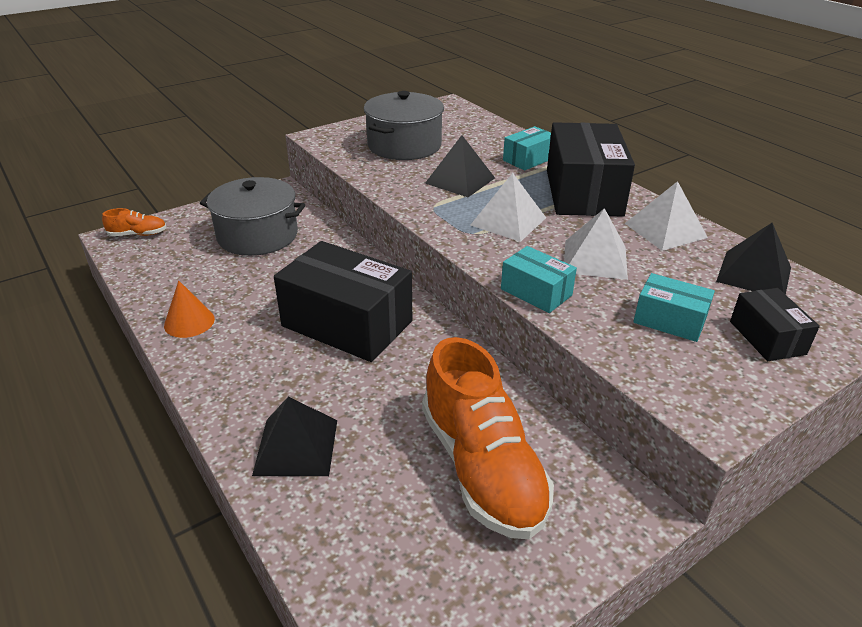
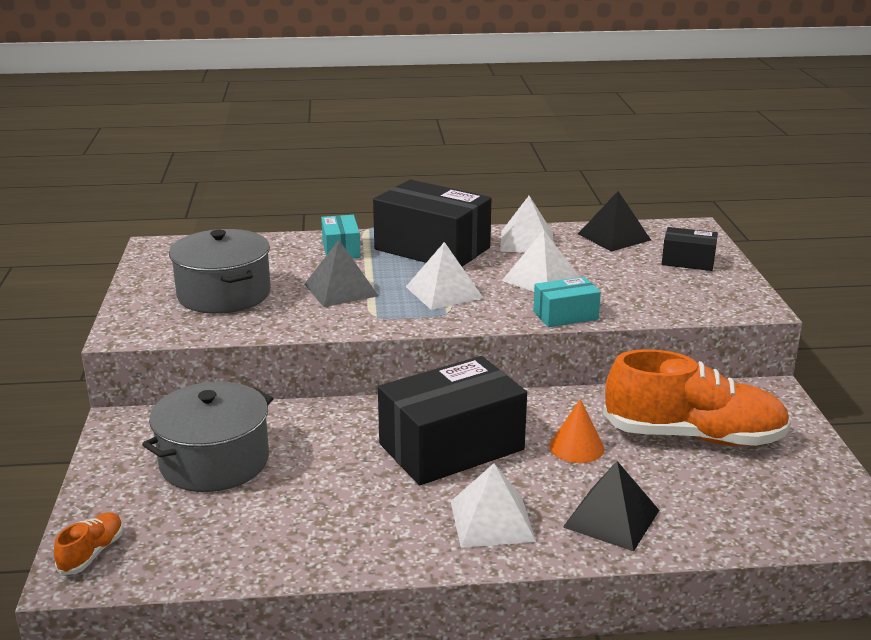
camera: 60 degrees left, 10 degrees down
orange cone [164,281,215,338] -> orange cone moved to [550,399,604,463]
black pyramid [425,135,495,197] -> grey pyramid [304,240,379,307]
turquoise box [633,273,715,342] -> none
none -> white pyramid [451,463,536,548]

